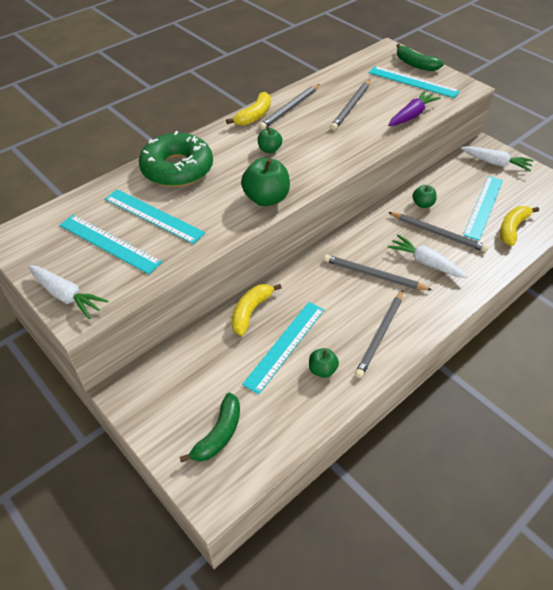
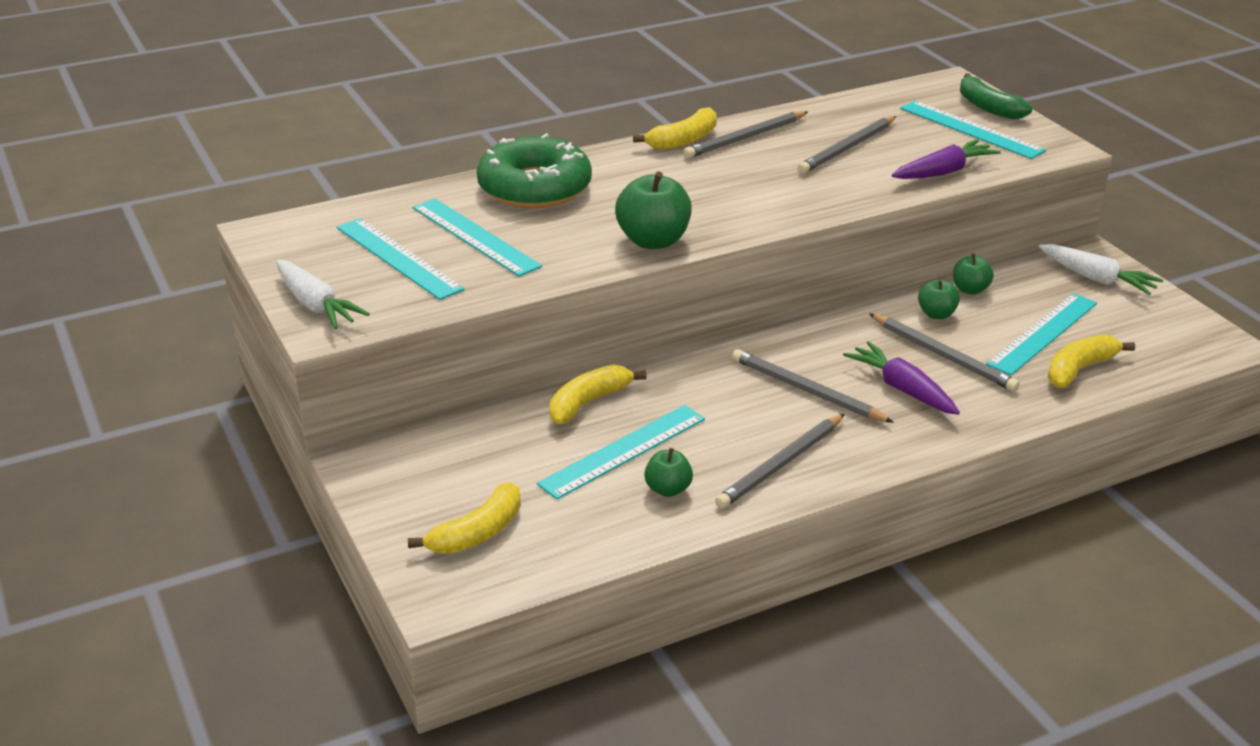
camera: 15 degrees right, 15 degrees down
green banana [180,393,240,463] -> yellow banana [408,482,521,554]
green apple [258,127,282,153] -> green apple moved to [953,253,994,294]
white carrot [388,235,468,278] -> purple carrot [843,341,960,415]

